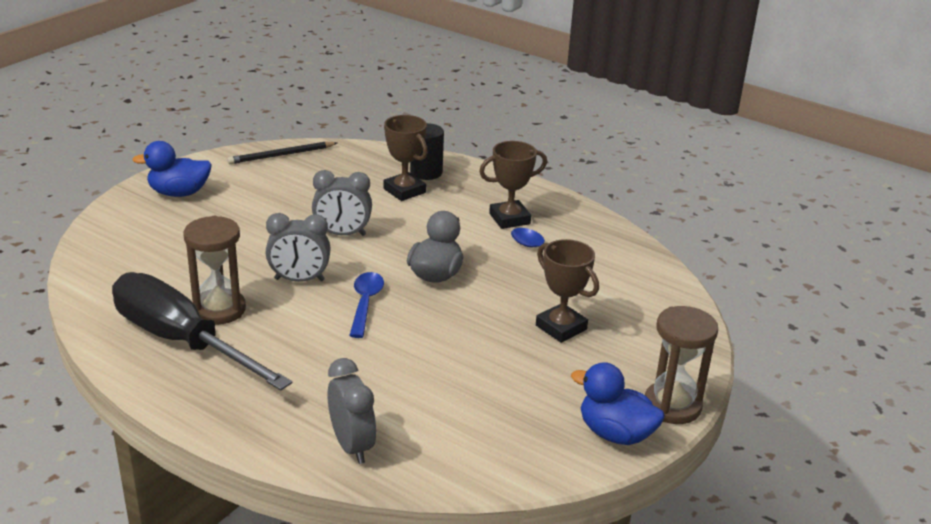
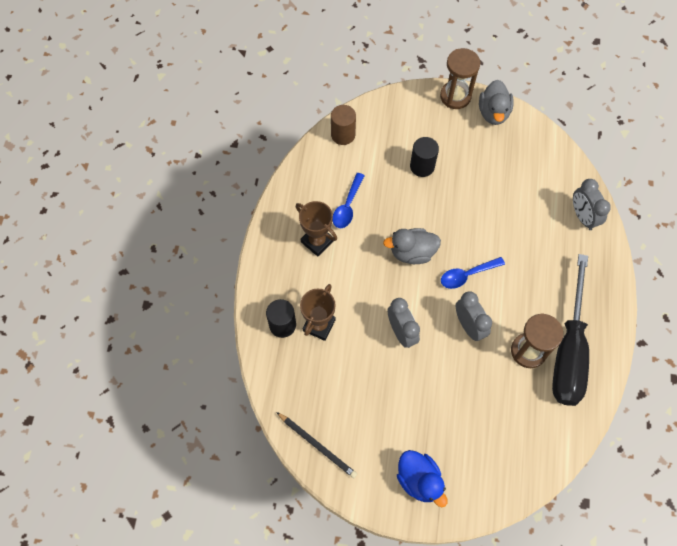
camera: 115 degrees left, 35 degrees up
grey clock [328,358,376,464] -> grey clock turned 60 degrees counterclockwise [573,179,611,230]
brown trophy [536,239,599,343] -> black cylinder [410,137,439,177]
blue duck [571,362,665,445] -> grey duck [479,80,514,125]
none -> brown cylinder [331,105,356,145]

